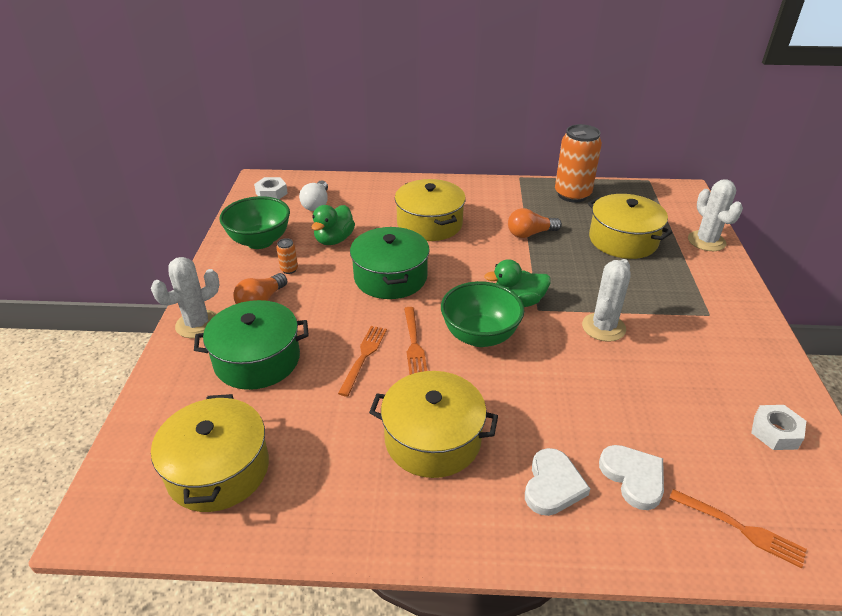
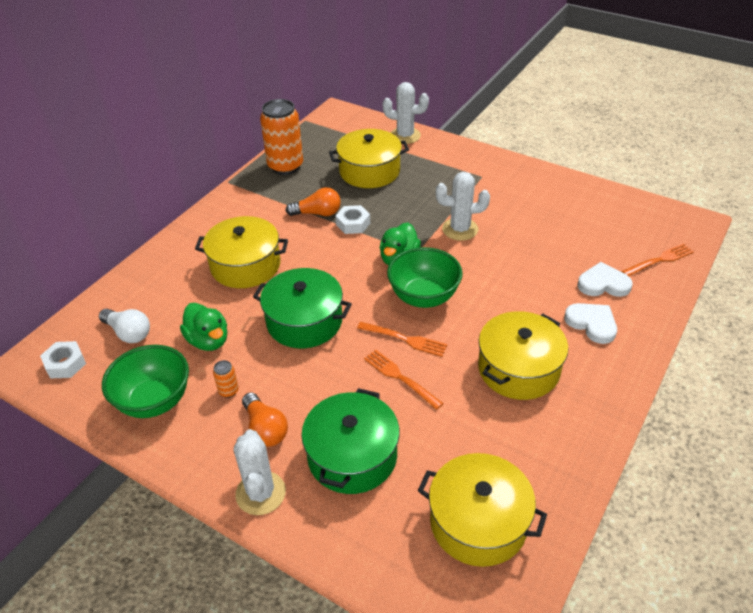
camera: 60 degrees left, 5 degrees up
orange light bulb [508,208,562,238] -> orange light bulb turned 105 degrees counterclockwise [286,187,341,216]
white cactus [582,259,631,342] -> white cactus turned 60 degrees counterclockwise [436,172,490,241]
white nut [751,405,806,450] -> white nut moved to [335,205,370,234]

